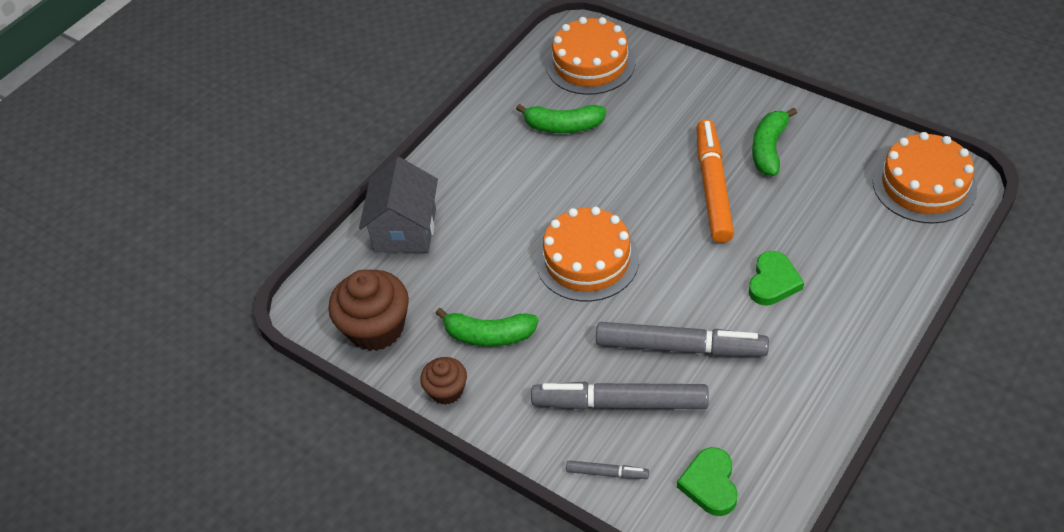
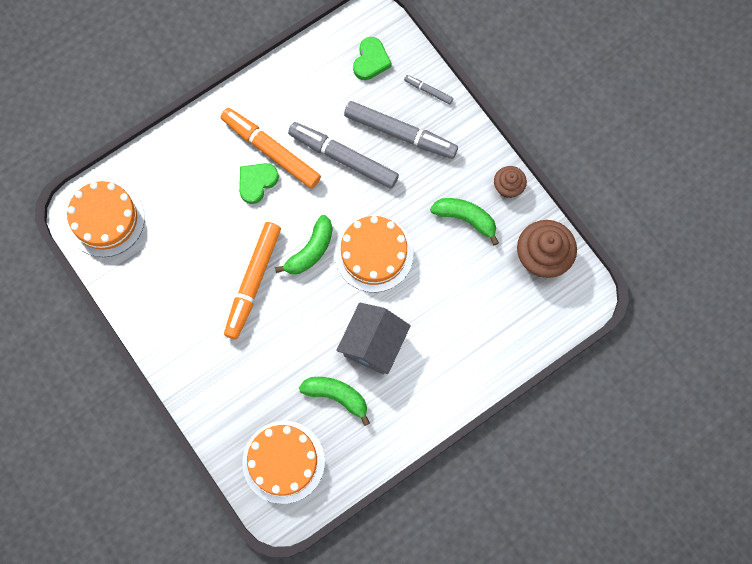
camera: 165 degrees left, 25 degrees up
grey house [359,157,438,253] -> grey house moved to [336,302,411,375]
green banana [752,108,797,176] -> green banana moved to [275,215,333,274]
none -> orange marker [221,108,321,189]

